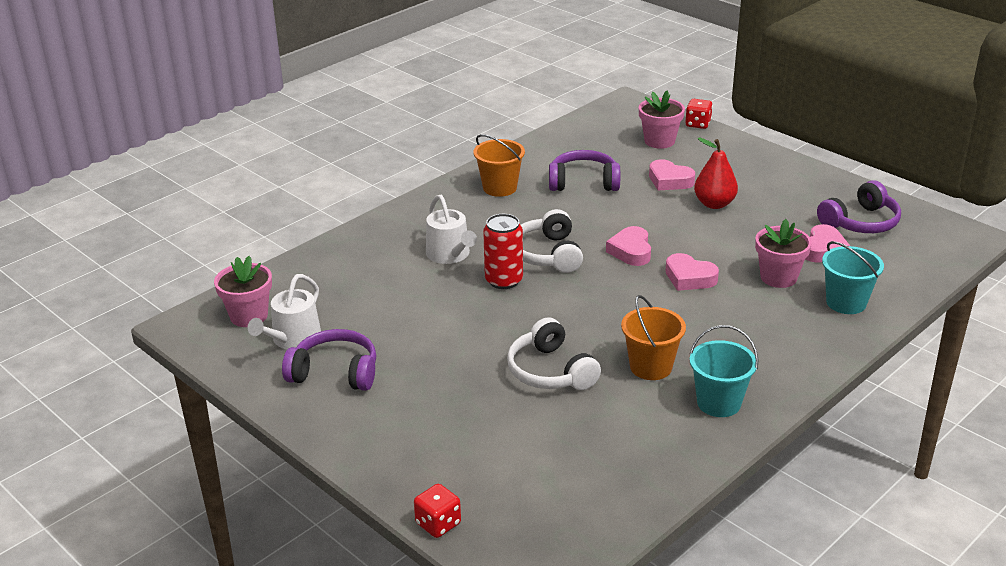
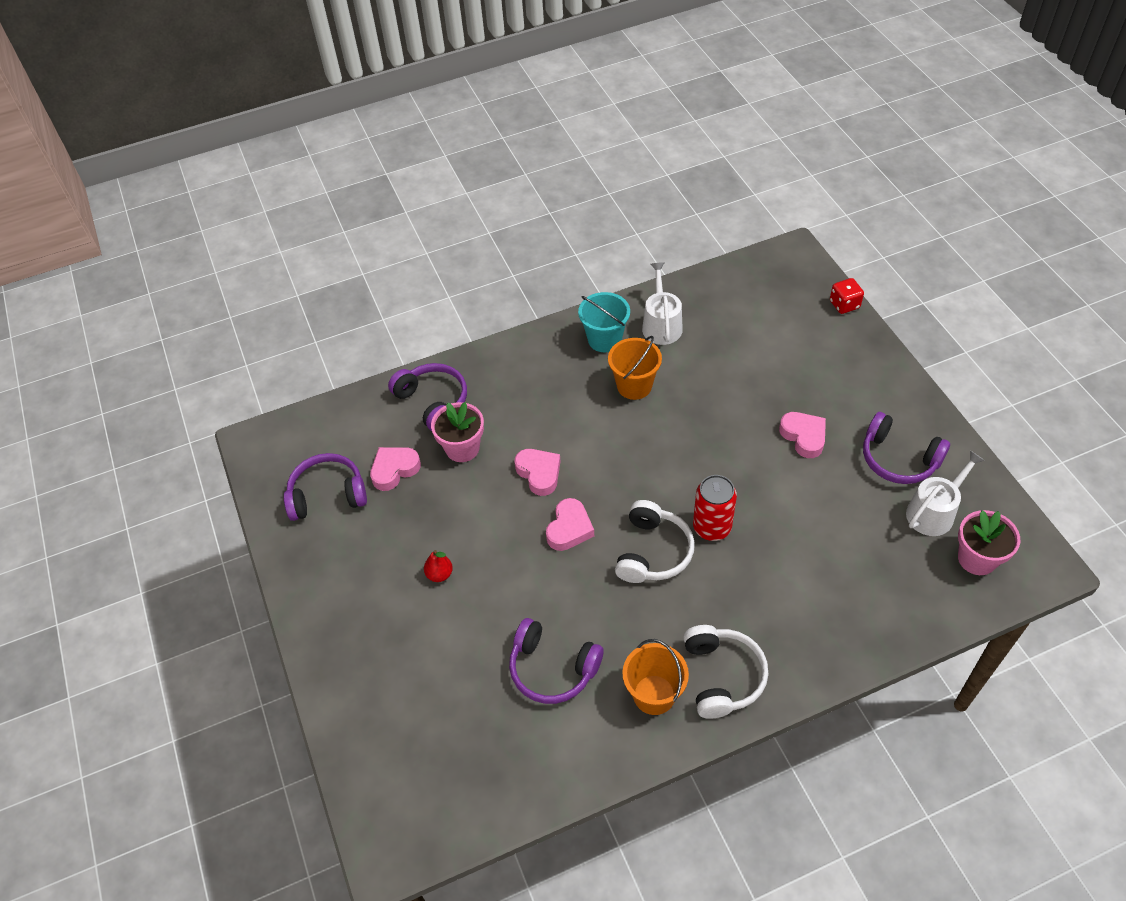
camera: 155 degrees left, 20 degrees up
white watering can [426,195,477,264] -> white watering can moved to [642,262,683,345]
white headphones [507,317,601,390] -> white headphones moved to [683,625,769,719]
pink flower pot [639,90,685,149] -> none
pink heart [649,159,695,190] -> pink heart moved to [779,412,826,458]
red dice [685,99,713,129] -> none
red pear [694,137,738,209] -> red pear [424,550,453,582], size x0.59
turquoise bucket [822,241,884,314] -> purple headphones [388,363,467,431]

